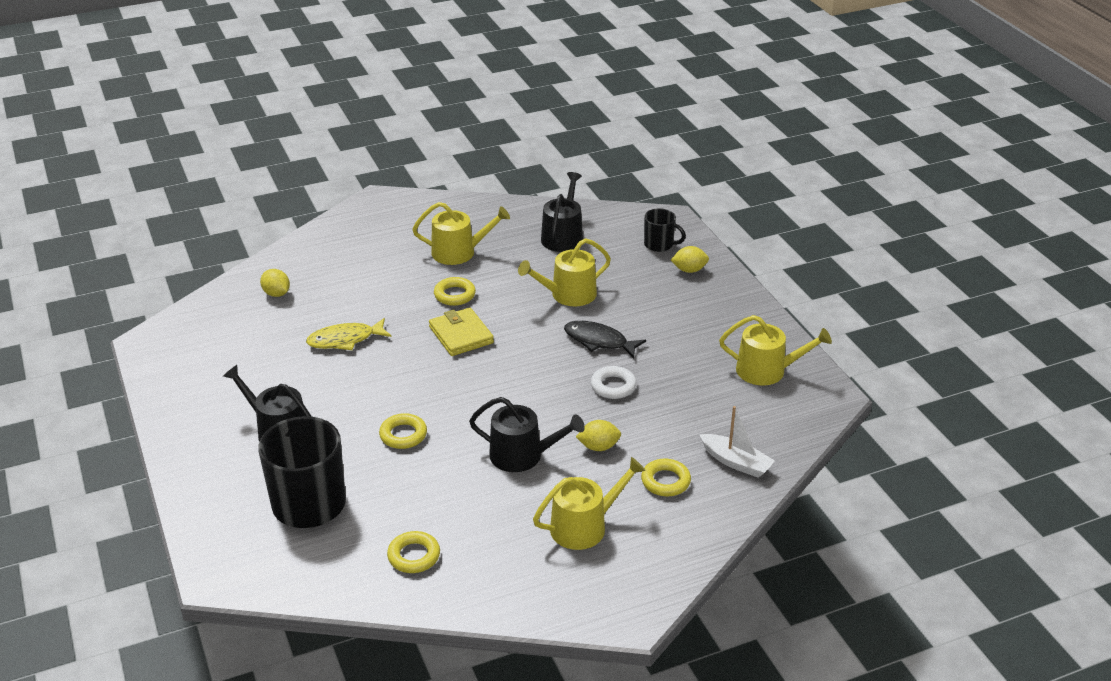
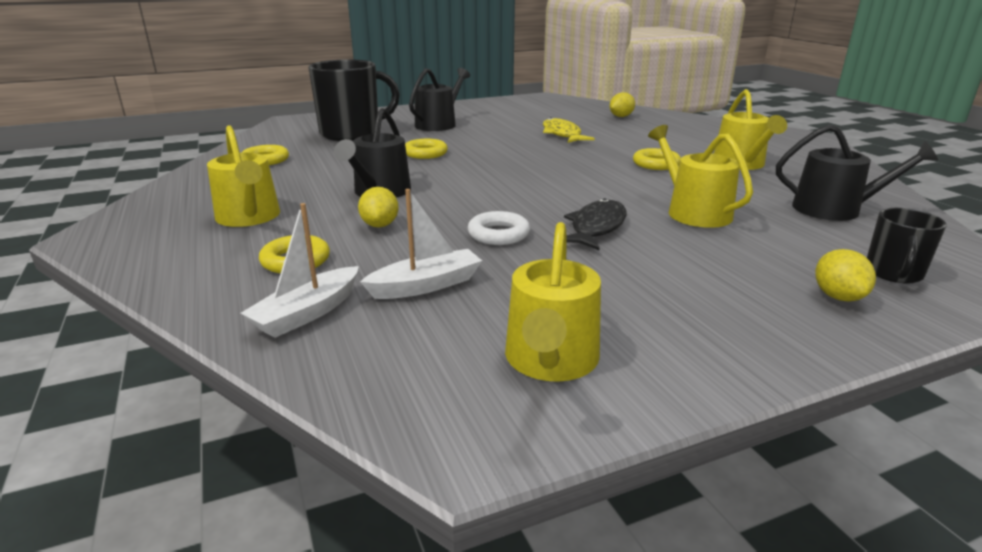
camera: 90 degrees right, 10 degrees down
yellow wallet [429,308,494,356] -> none
none -> white boat [360,189,482,299]

